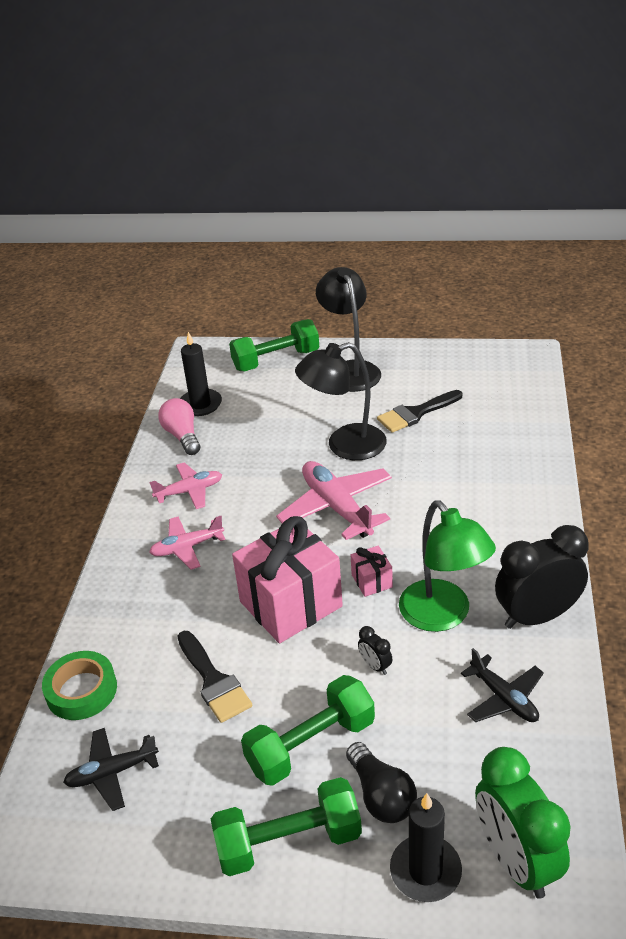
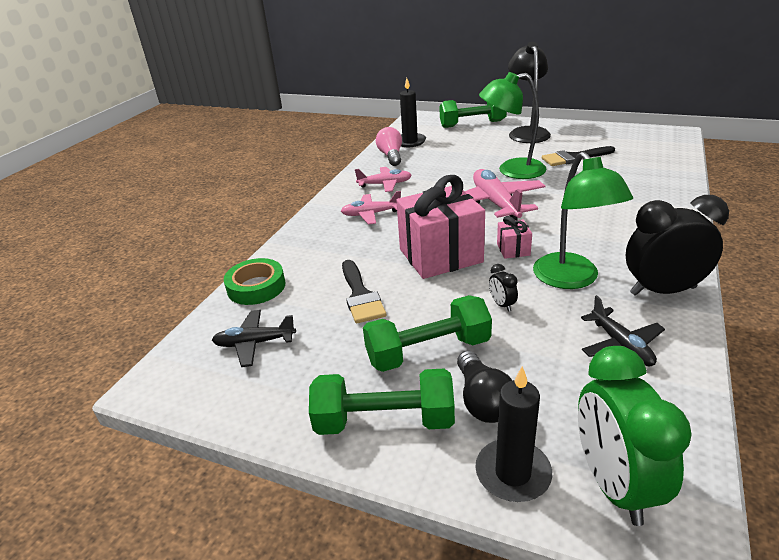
camera: 15 degrees right, 5 degrees down
black lamp [295,342,387,460] -> green lamp [479,72,547,179]

